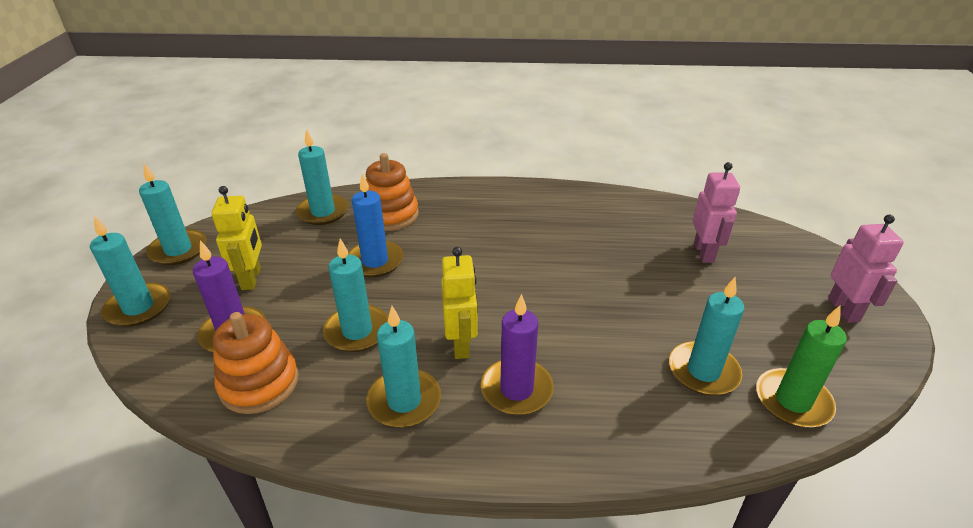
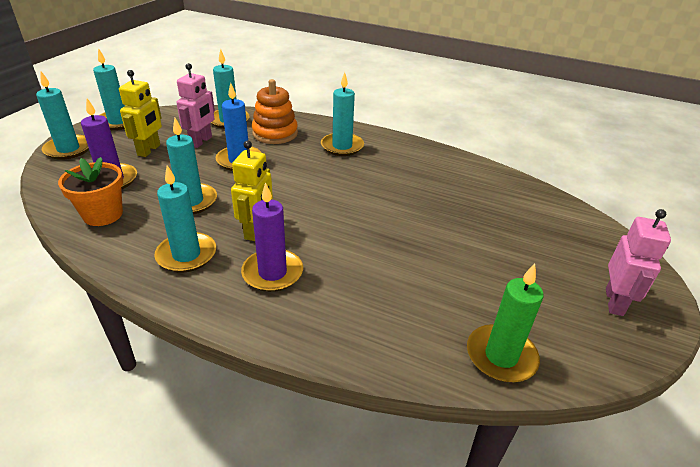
camera: 20 degrees right, 0 degrees up
orange stacking toy [213,312,299,414] -> orange flower pot [58,157,123,226]
turquoise candle [669,277,744,395] -> turquoise candle moved to [321,72,364,156]
pink robot [692,162,740,263] -> pink robot moved to [176,63,215,148]

